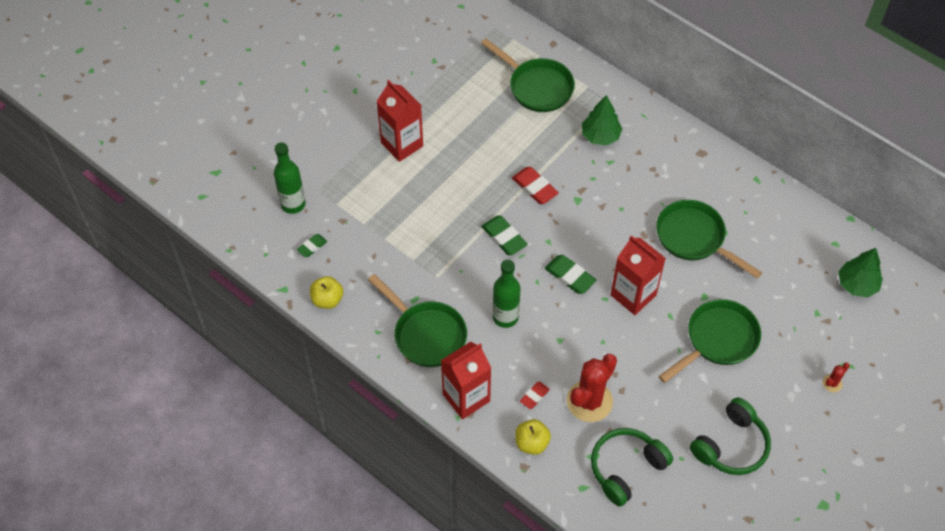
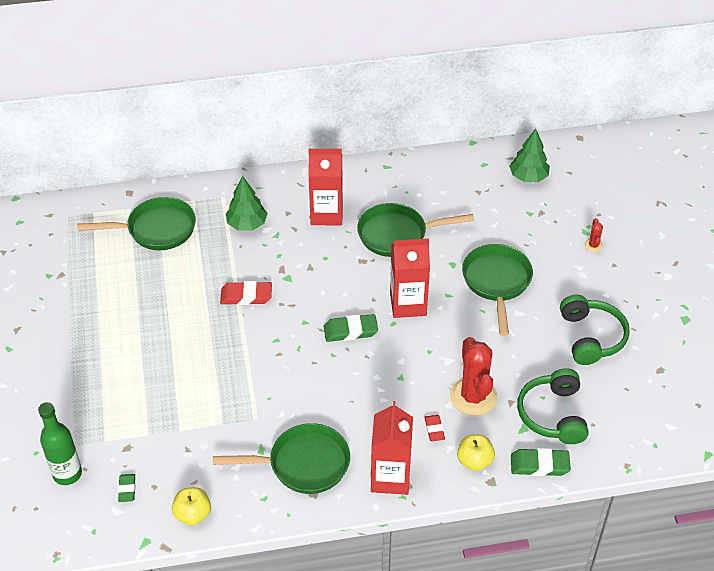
camera: 50 degrees left, 10 degrees down
red carton [376,80,423,162] -> red carton moved to [309,149,343,225]
green eraser [481,216,528,255] -> green eraser moved to [511,448,571,476]
green bottle [492,259,521,328] -> none

